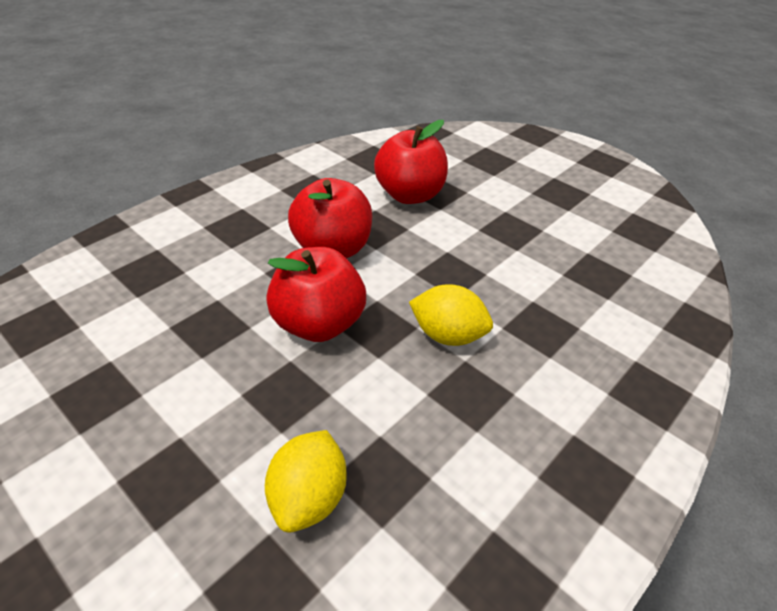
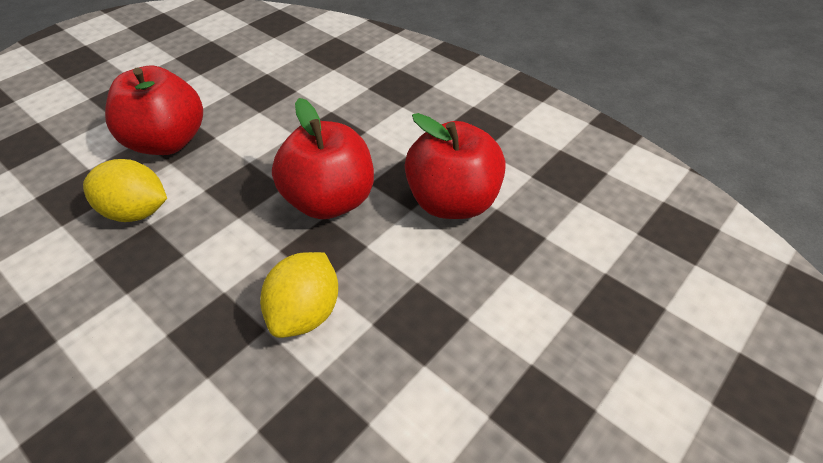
camera: 90 degrees right, 5 degrees up
red apple [374,120,448,204] -> red apple moved to [105,65,203,155]

